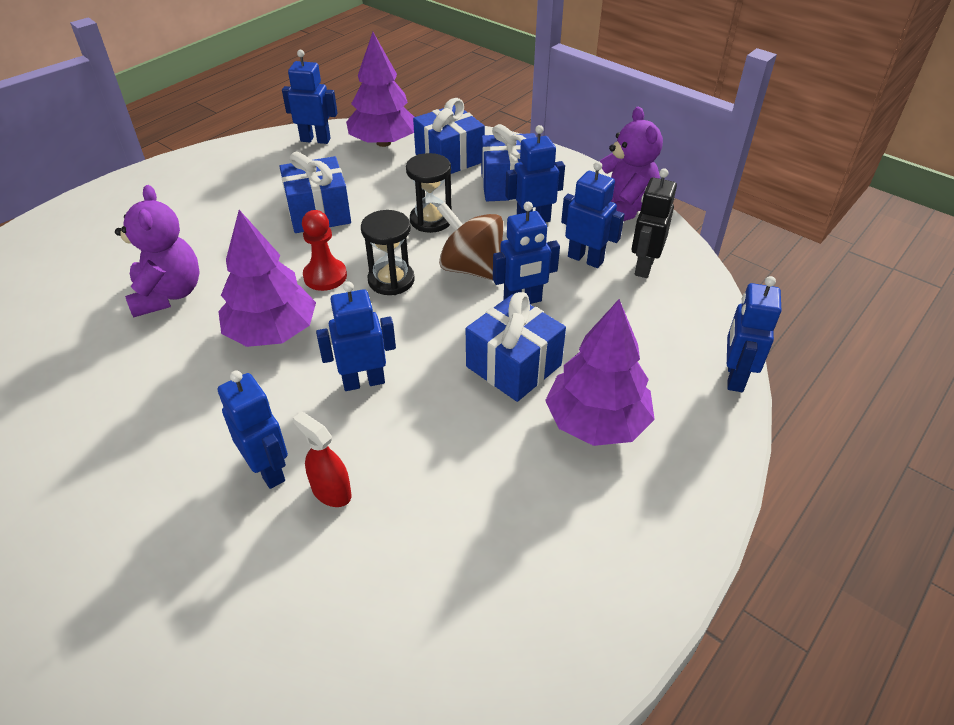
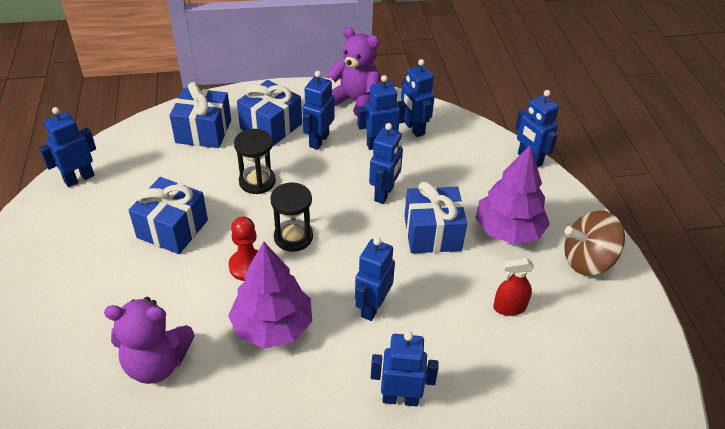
camera: 50 degrees left, 0 degrees up
purple teddy bear [115,185,200,318] -> purple teddy bear turned 150 degrees clockwise [104,297,195,384]
red spray bottle [293,412,352,507] -> red spray bottle moved to [493,258,534,316]
purple tree [346,32,414,147] -> none
brown spinning top [437,202,503,280] -> brown spinning top moved to [564,210,625,276]
black robot [631,169,677,278] -> blue robot [401,59,435,137]

